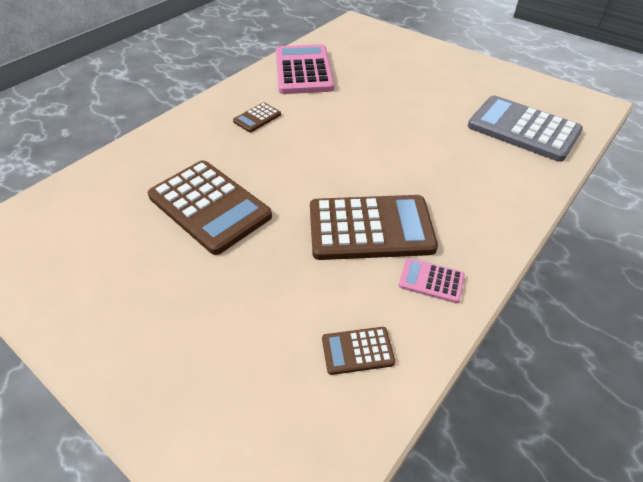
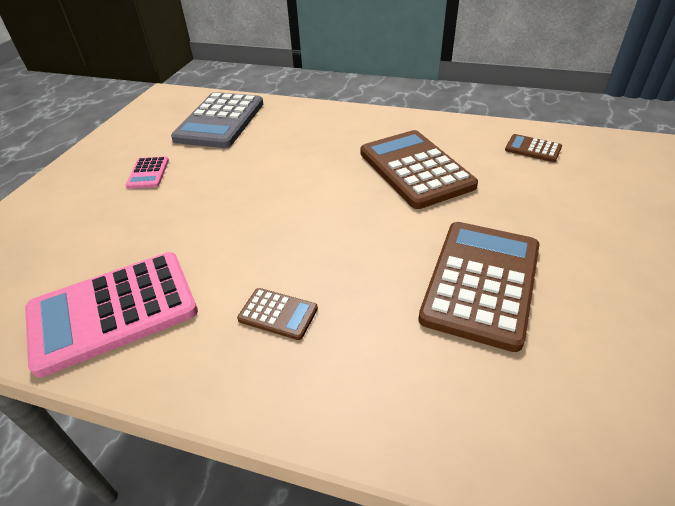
camera: 110 degrees left, 5 degrees down
brown calculator [322,327,395,375] -> brown calculator turned 150 degrees clockwise [505,134,562,162]
pink calculator [399,258,465,303] -> pink calculator moved to [126,156,169,189]

